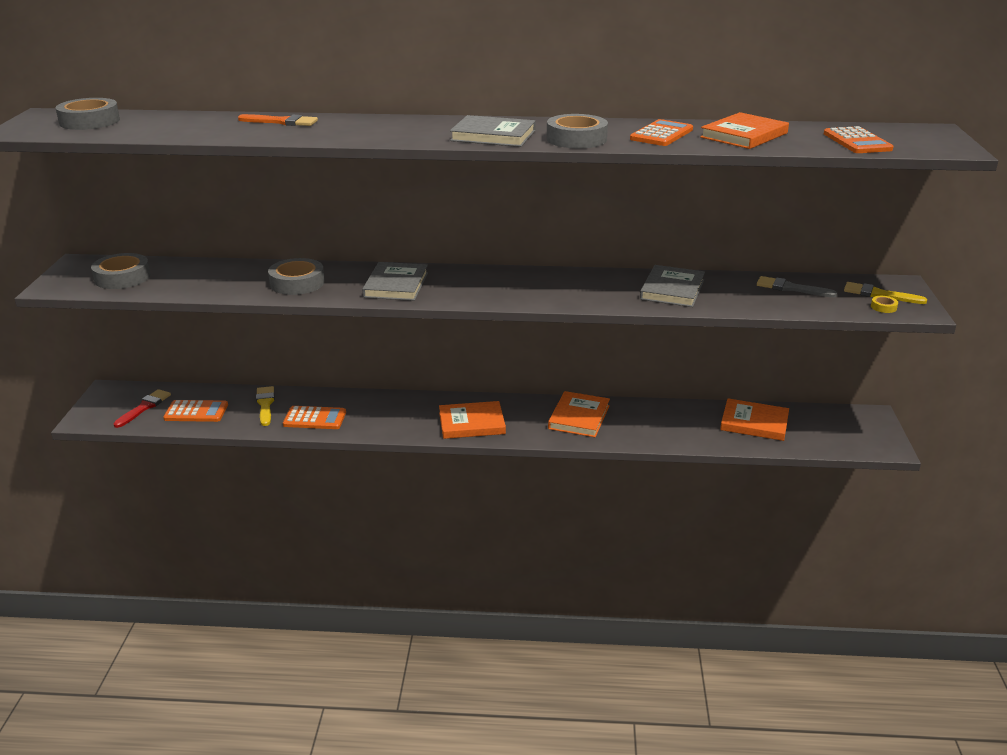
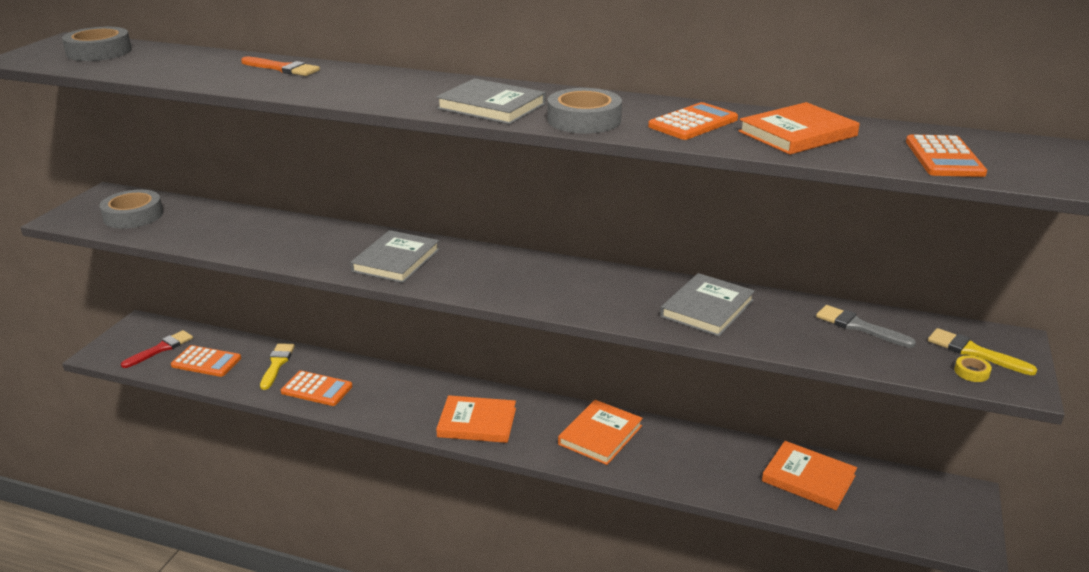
camera: 15 degrees right, 0 degrees up
grey tape [268,258,325,295] -> none

